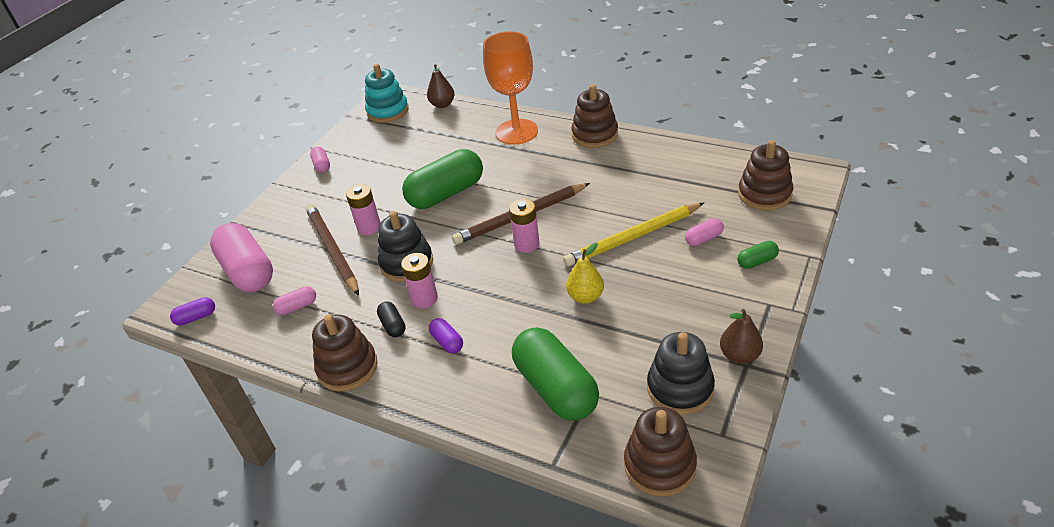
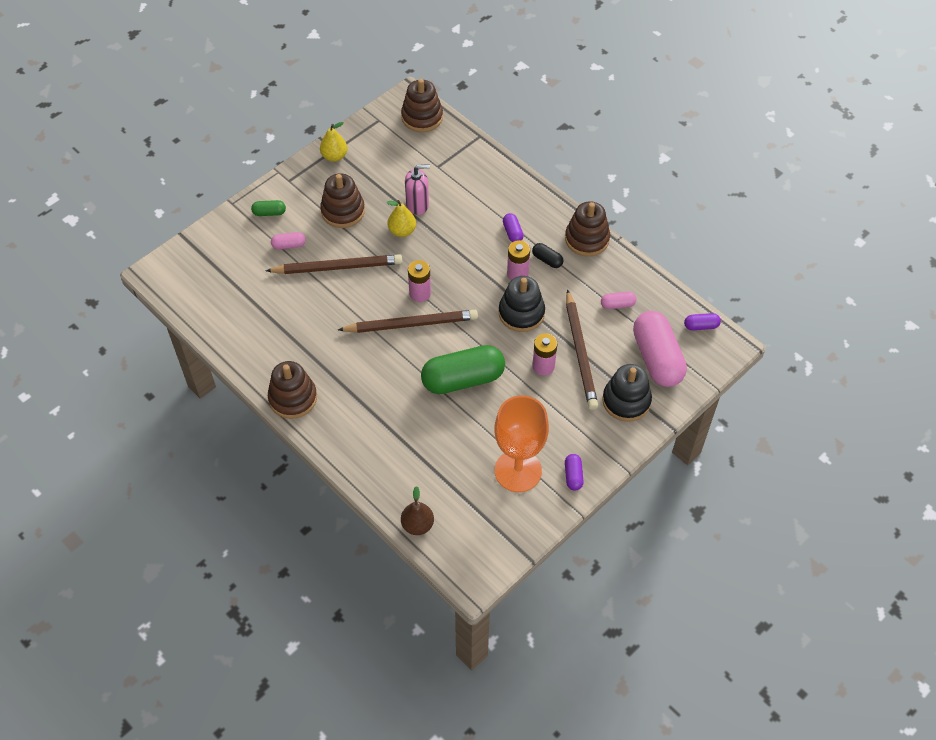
camera: 165 degrees left, 15 degrees up
pink capsule [310,147,330,173] -> purple capsule [565,454,584,491]
turquoise stacking toy [365,64,409,123] -> none
black capsule [377,301,406,337] -> black capsule turned 45 degrees counterclockwise [532,243,564,268]
orange goblet [483,31,538,145] -> orange goblet moved to [495,395,549,492]
green capsule [512,327,599,421] -> none
yellow pencil [563,203,704,266] -> brown pencil [266,254,402,274]
black stacking toy [647,332,715,415] -> black stacking toy moved to [602,364,652,422]
brown pear [720,309,763,364] -> yellow pear [320,122,347,162]
brown stacking toy [738,140,793,211] -> brown stacking toy moved to [320,173,365,228]
none -> pink soap dispenser [405,164,430,215]

